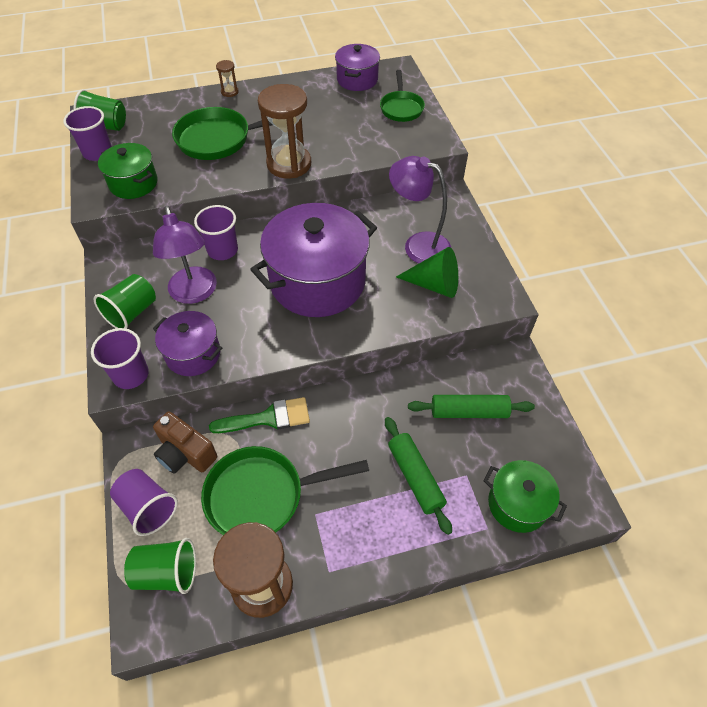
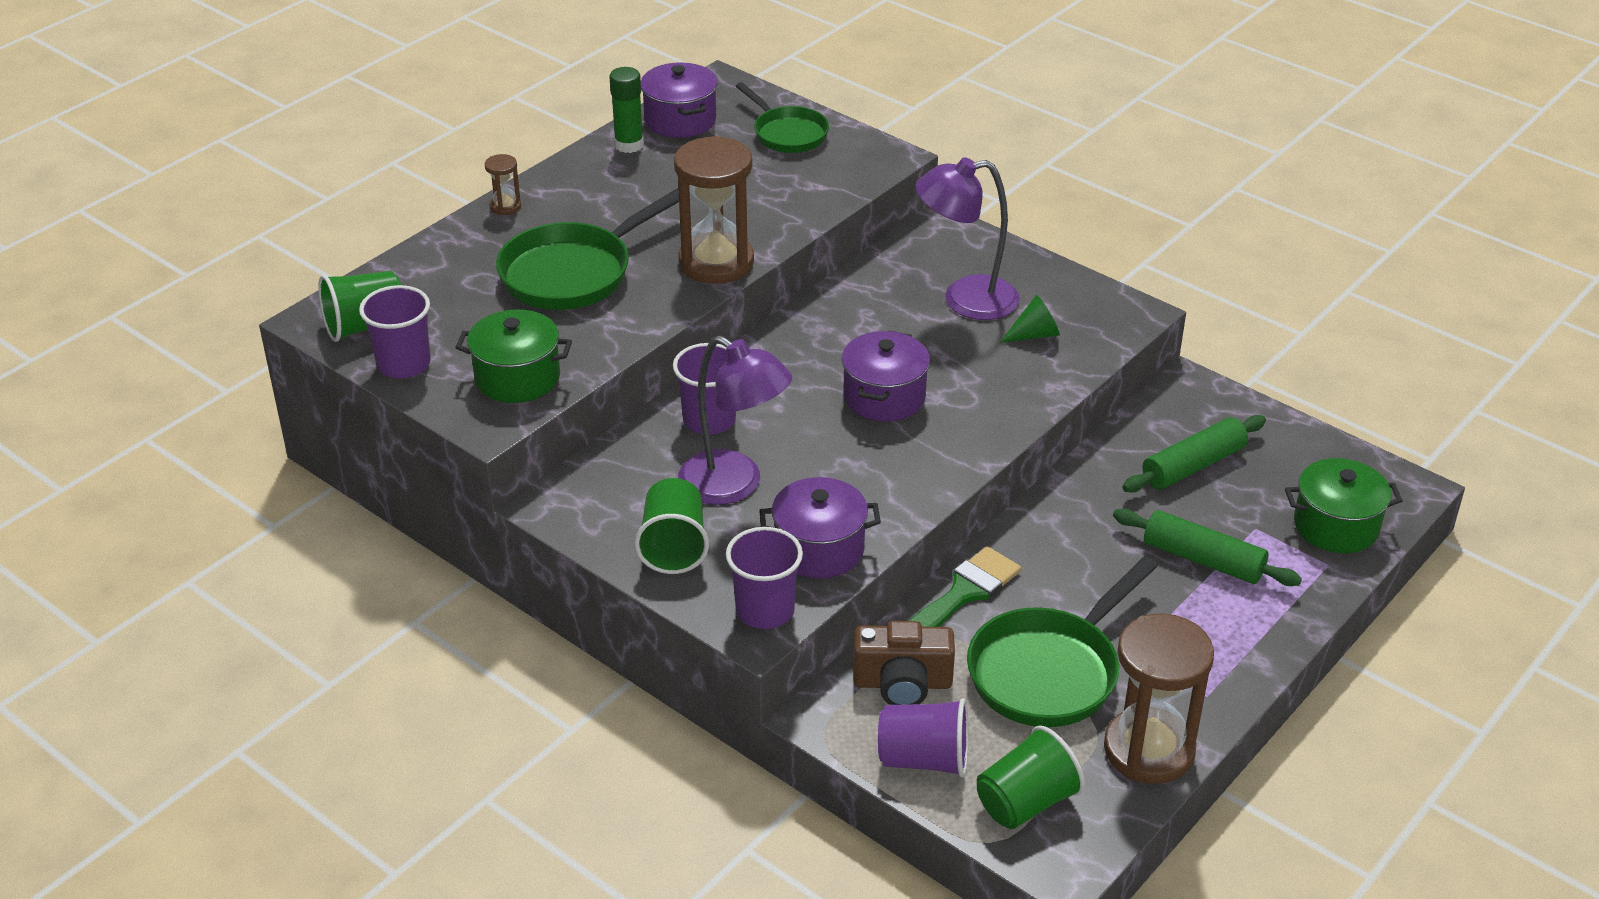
camera: 35 degrees left, 15 degrees down
purple pot [250,203,377,317] -> purple pot [842,330,930,421], size x0.53
green cone [396,247,458,298] -> green cone [1000,295,1060,343], size x0.61
none -> green glue stick [609,67,644,153]

